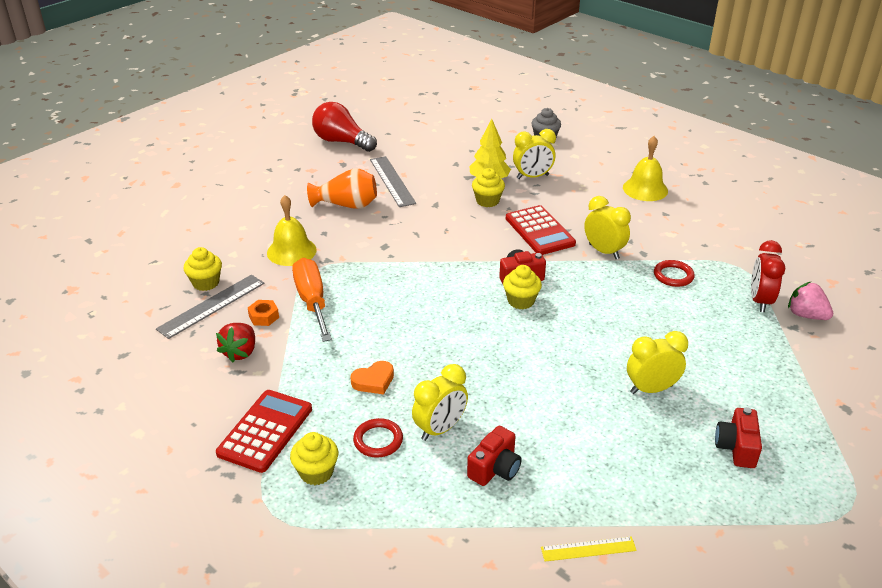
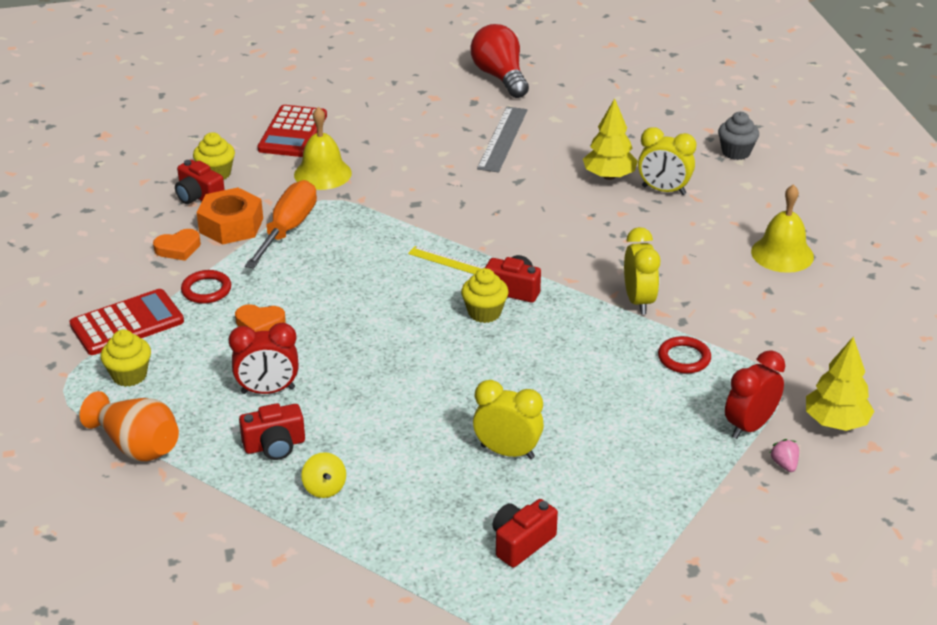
camera: 35 degrees right, 0 degrees up
grey ruler [156,275,265,339] -> red camera [175,160,225,204]
red strawberry [216,323,255,363] -> orange heart [153,229,201,261]
orange nut [248,300,279,326] -> orange nut [196,188,263,245], size x1.93
orange vase [307,168,377,209] -> orange vase moved to [80,391,179,462]
red ring [353,418,403,458] -> red ring moved to [181,270,231,304]
yellow clock [412,364,468,441] -> red clock [229,323,299,394]
yellow cupcake [472,168,505,207] -> none
red calculator [506,205,576,255] -> red calculator moved to [257,105,327,157]
yellow ruler [541,536,637,562] -> yellow ruler moved to [408,246,485,274]
pink strawberry [788,282,833,320] -> pink strawberry [770,439,799,472], size x0.58
none -> yellow spinning top [301,452,346,498]
none -> yellow tree [806,337,874,431]

